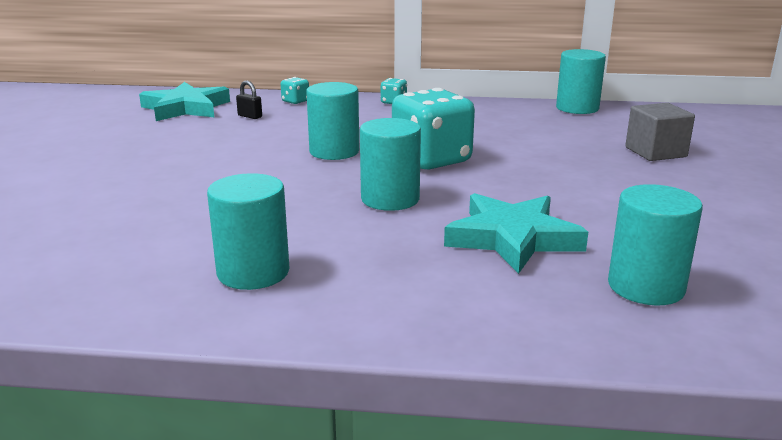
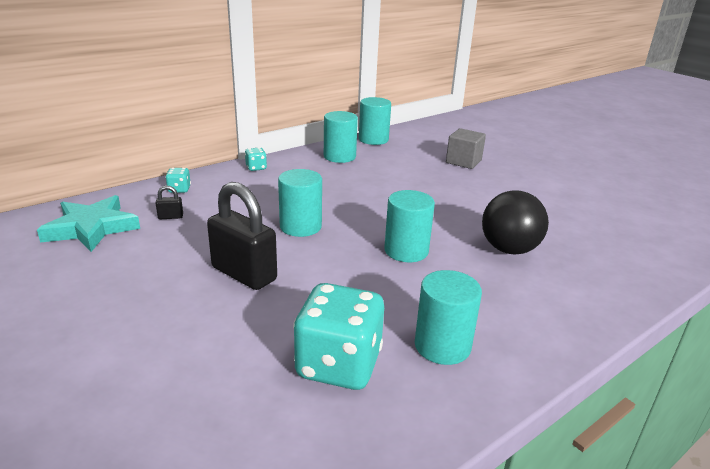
camera: 45 degrees left, 5 degrees up
turquoise dice [392,88,475,169] -> turquoise dice moved to [293,283,384,390]
turquoise star [444,193,588,274] -> black ball [482,190,549,254]
turquoise cylinder [608,184,703,305] -> turquoise cylinder moved to [324,111,358,163]
none -> black padlock [207,182,277,290]

